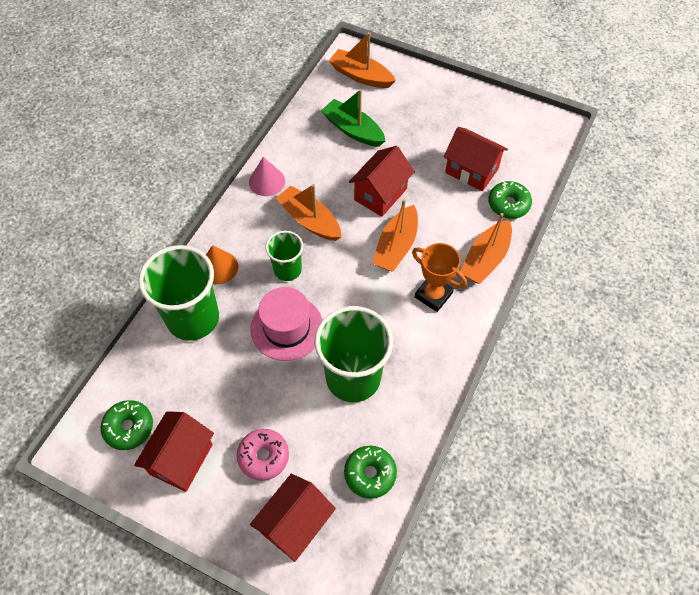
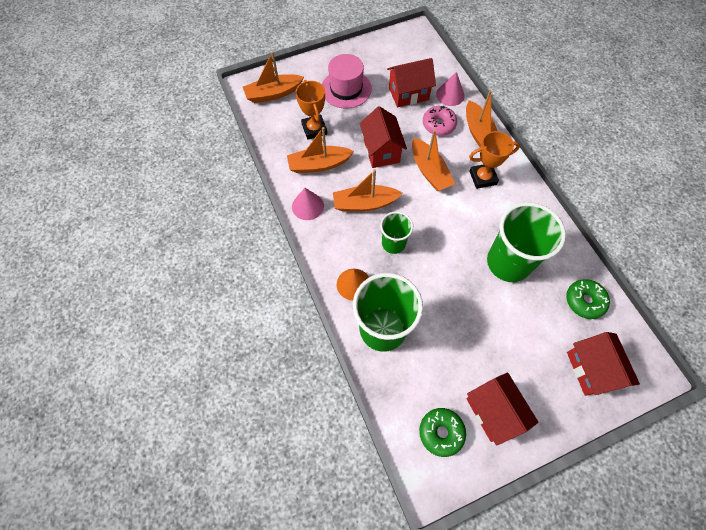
camera: 50 degrees left, 5 degrees up
pink donut [237,429,289,481] -> pink donut moved to [423,106,457,136]
pink hat [250,287,323,361] -> pink hat moved to [322,54,372,109]
green boat [321,89,385,147] -> orange trophy [296,80,327,140]
green donut [488,181,532,219] -> pink cone [436,72,465,106]
none -> orange boat [287,127,354,173]

